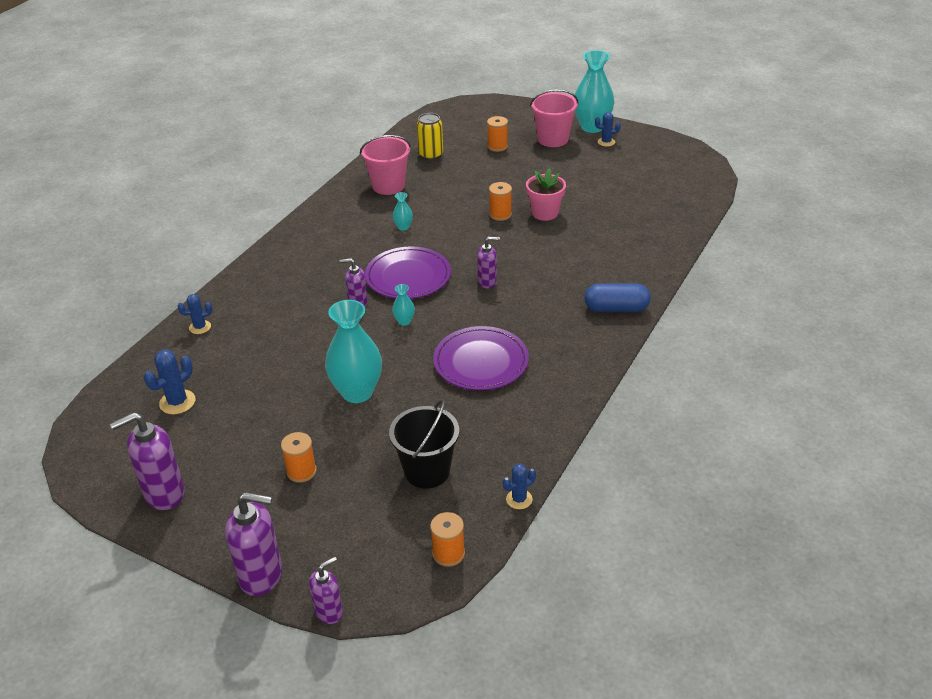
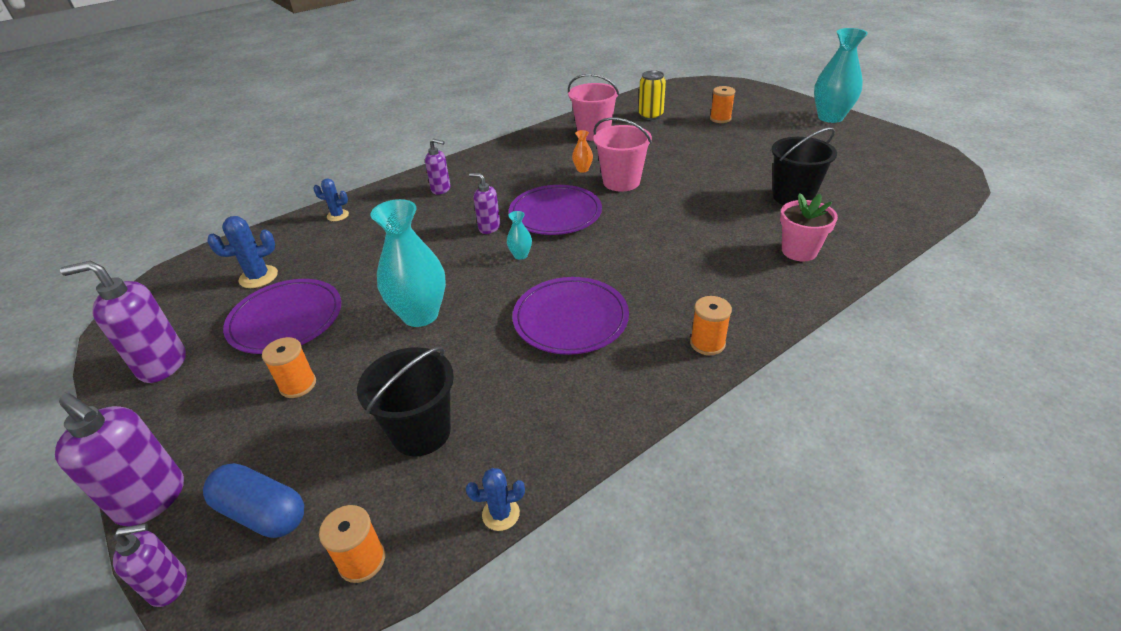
camera: 25 degrees right, 0 degrees up
turquoise vase [393,192,413,231] -> orange vase [572,130,593,173]
purple soap dispenser [477,237,500,289] -> purple soap dispenser moved to [425,139,451,195]
orange spool [489,182,512,221] -> orange spool moved to [690,296,732,355]
pink flower pot [526,168,566,221] -> pink flower pot moved to [780,193,838,261]
pink bucket [530,89,579,147] -> pink bucket moved to [593,117,652,191]
blue capsule [584,284,651,312] -> blue capsule moved to [203,463,304,538]
blue cactus [595,112,621,147] -> none
none -> purple plate [223,279,341,354]
none -> black bucket [771,127,837,205]

